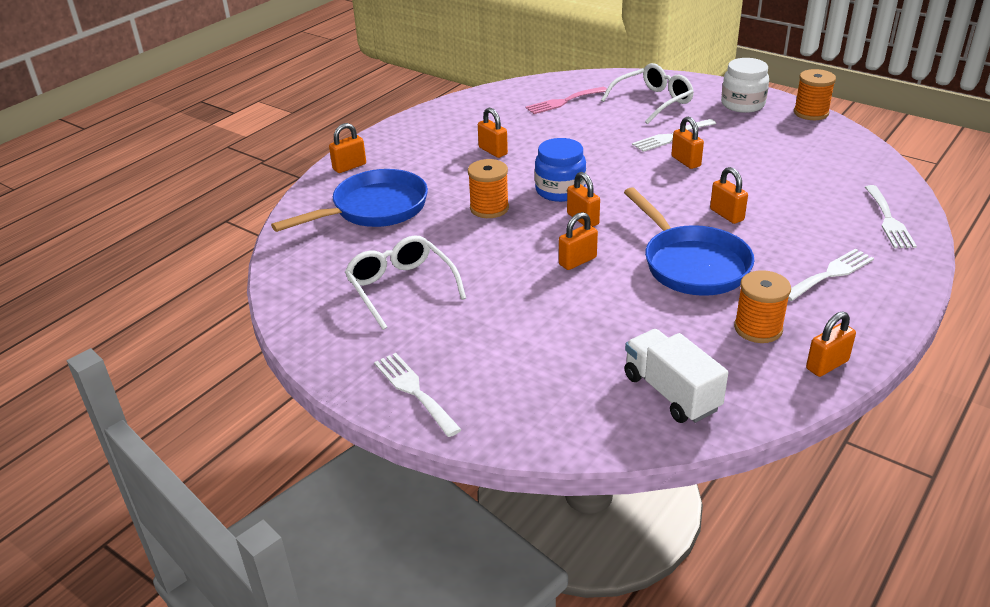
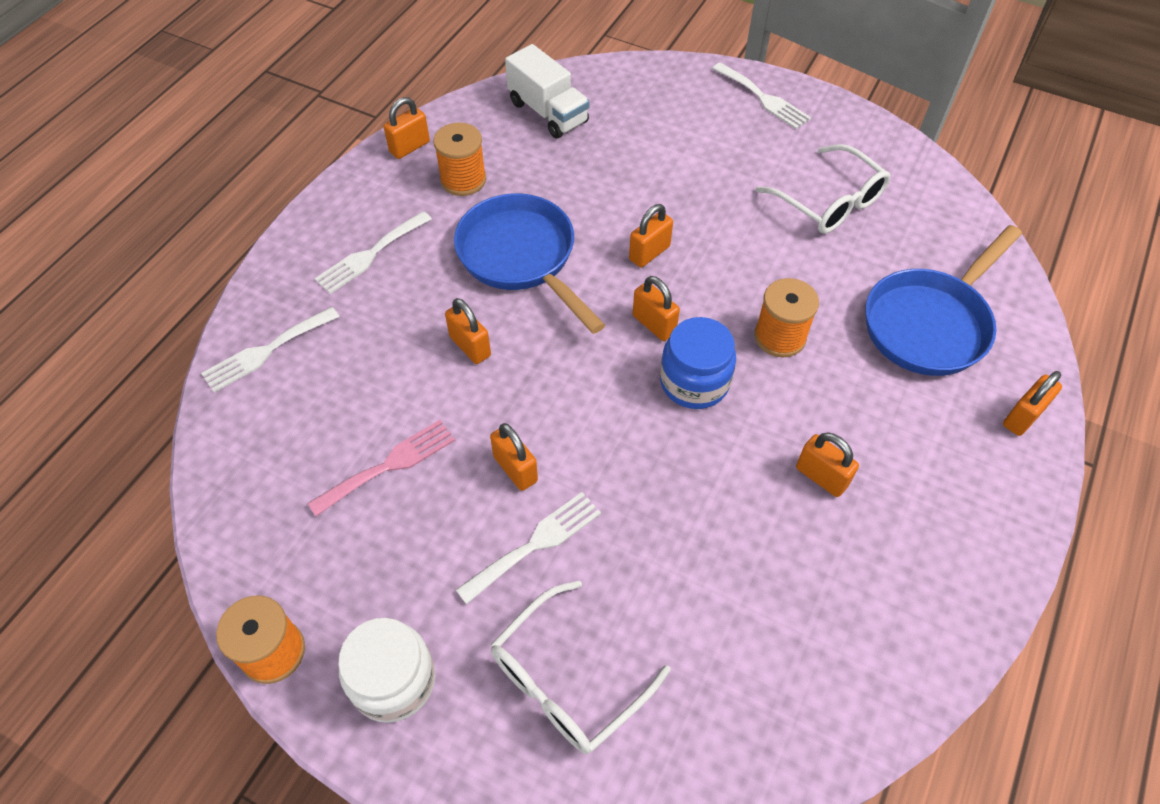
camera: 170 degrees right, 20 degrees up
pink fork [526,87,607,114] -> pink fork moved to [307,420,456,517]
white fork [865,185,917,248] -> white fork turned 120 degrees counterclockwise [201,307,339,392]

